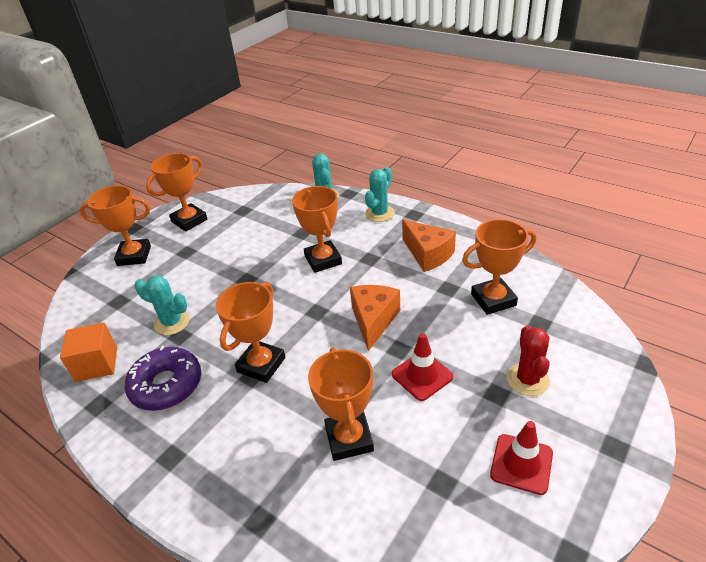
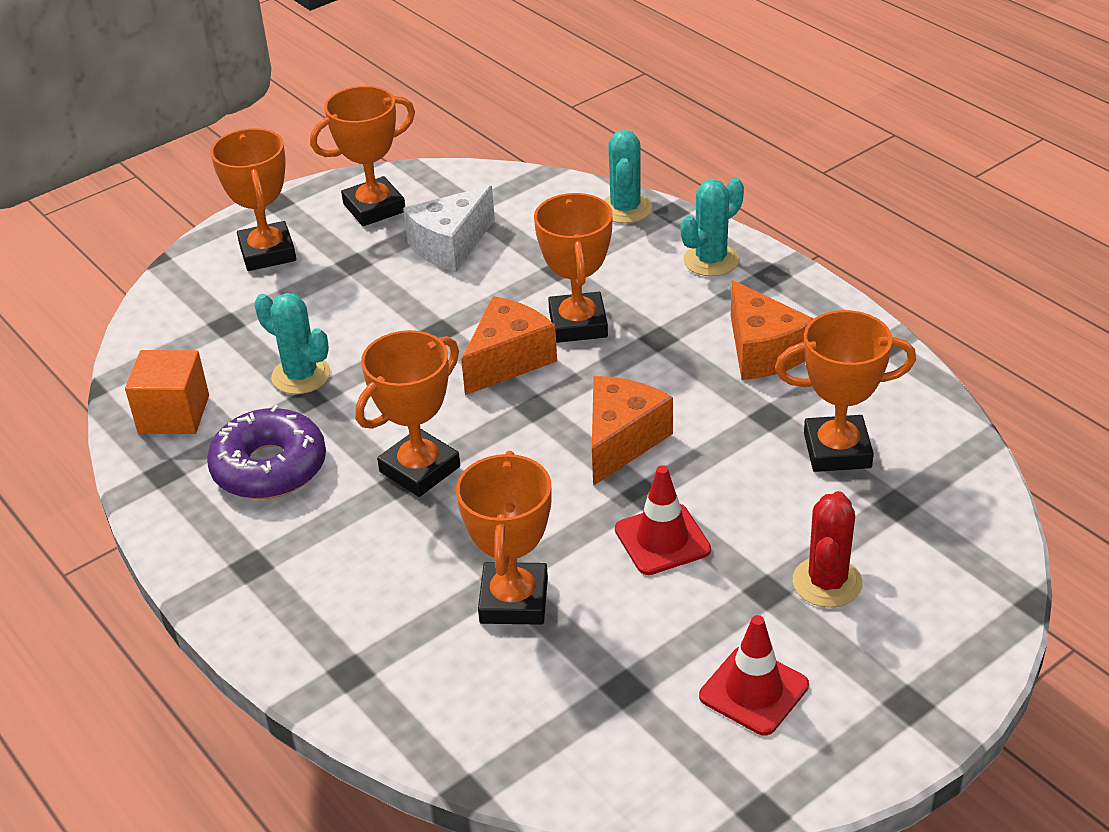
camera: 15 degrees right, 0 degrees up
orange trophy [79,185,151,266] -> orange trophy turned 60 degrees clockwise [210,128,296,271]
none -> white cheese [403,186,495,272]
none -> orange cheese [461,296,557,395]

